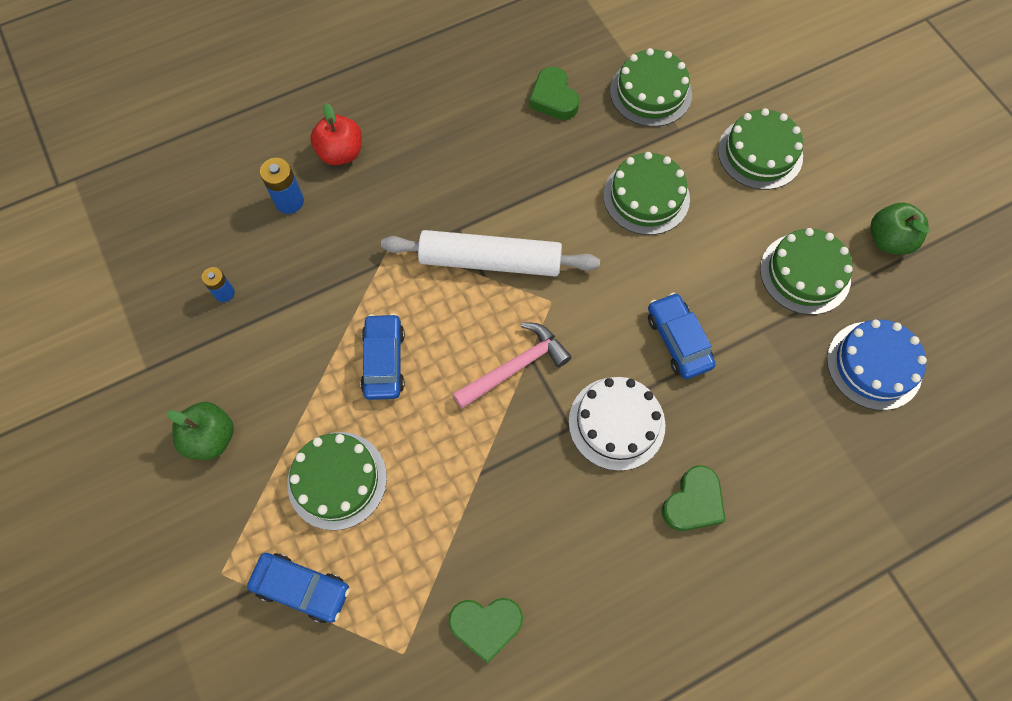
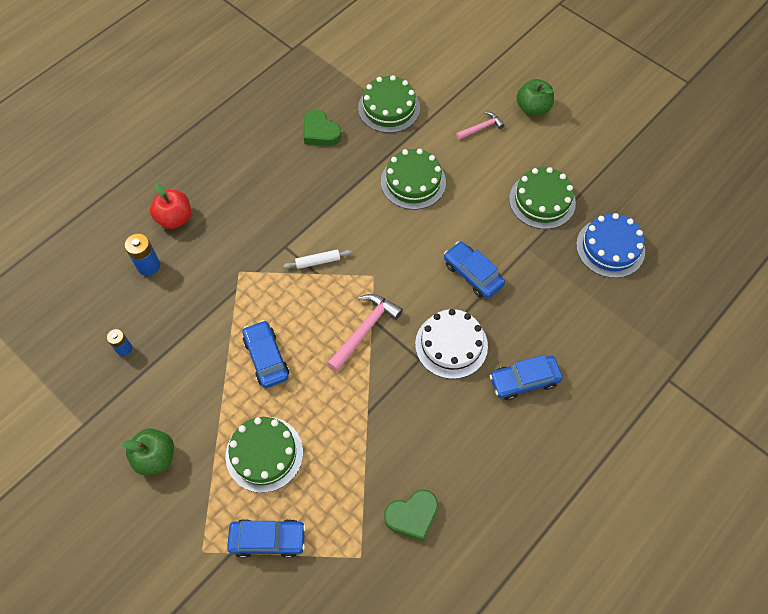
camera: 20 degrees left, 5 degrees down
white rolling pin [381,230,600,277] -> white rolling pin [284,250,352,269], size x0.41
green heart [662,465,726,531] -> blue car [489,355,563,400]
green cake [718,108,803,190] -> pink hammer [456,112,505,140]
green apple [870,203,930,255] -> green apple moved to [517,79,554,116]

